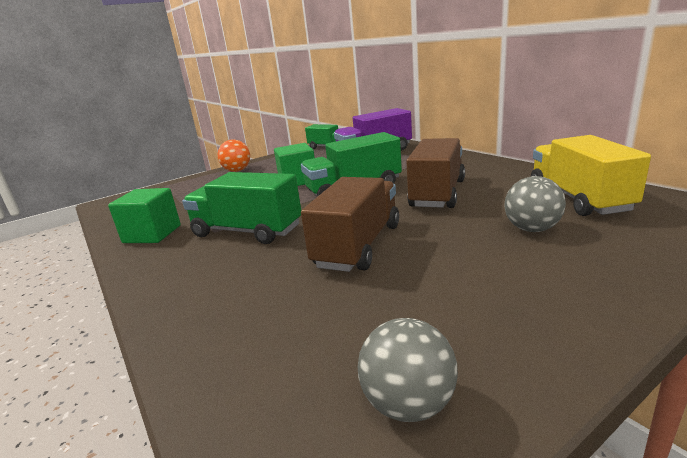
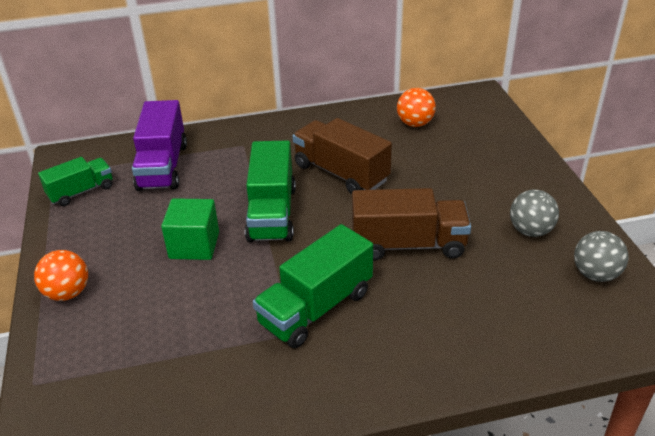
camera: 70 degrees left, 15 degrees up
green cube [108,188,181,243] -> none
brown truck [301,177,399,272] -> brown truck turned 135 degrees clockwise [352,188,471,261]
grey ball [505,176,566,232] -> grey ball moved to [510,190,559,237]
yellow truck [531,135,651,216] -> orange ball [397,88,436,127]

